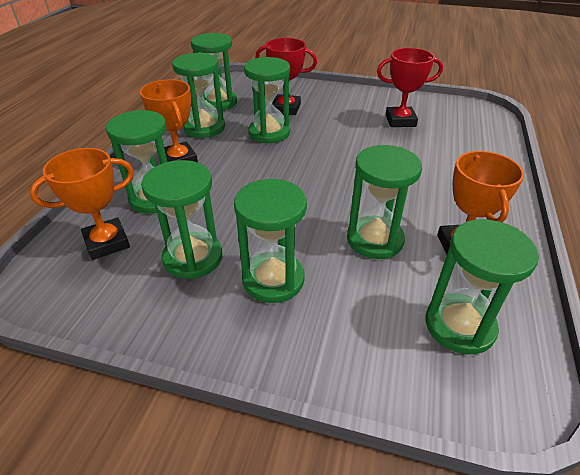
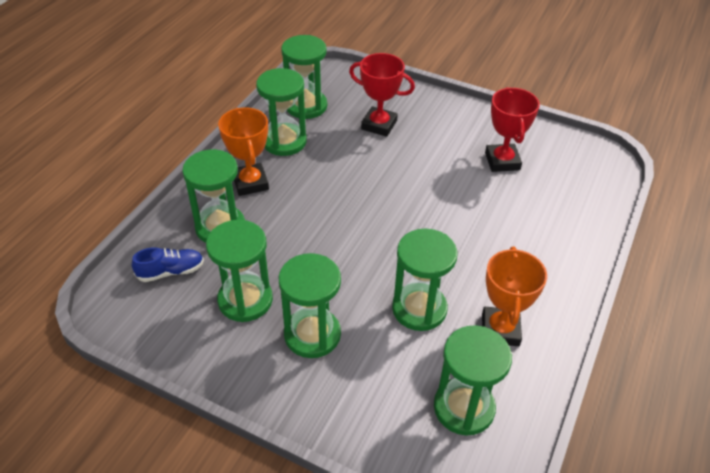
camera: 10 degrees right, 5 degrees up
orange trophy [30,148,134,260] -> blue shoe [132,248,204,282]
green hourglass [244,57,290,143] -> none
red trophy [377,48,443,127] -> red trophy turned 75 degrees clockwise [485,87,540,172]

